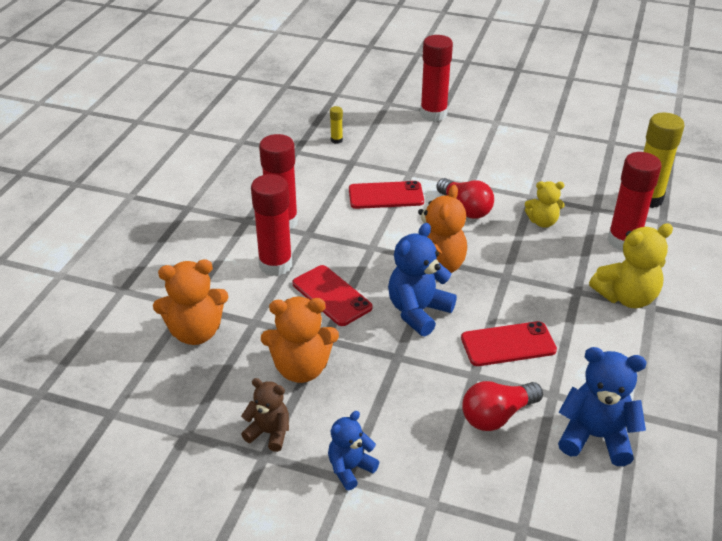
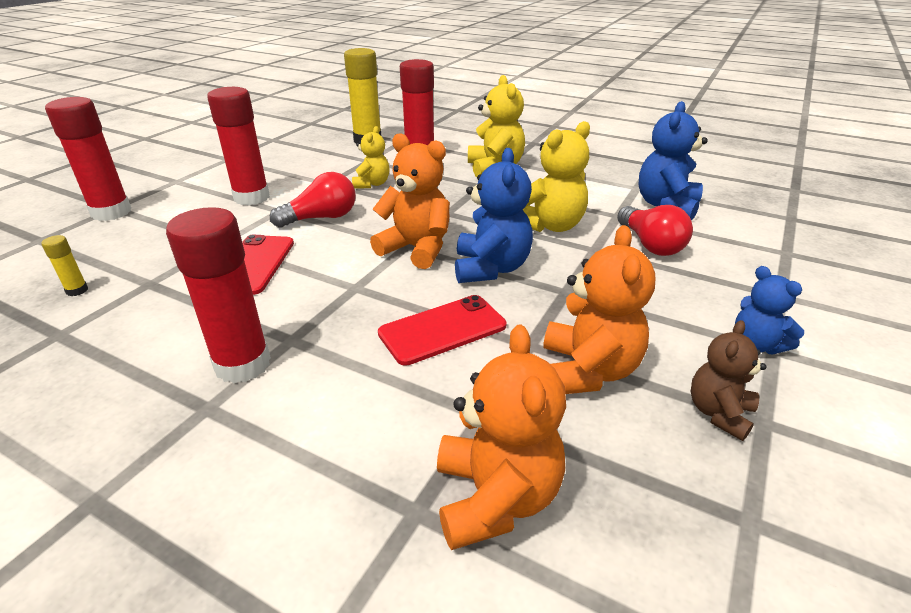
camera: 80 degrees left, 5 degrees down
red glue stick [251,174,292,276] -> red glue stick moved to [207,87,270,206]
blue teddy bear [388,223,457,336] -> blue teddy bear turned 135 degrees counterclockwise [455,148,533,283]
red phone [461,321,557,366] -> yellow teddy bear [523,121,590,232]

